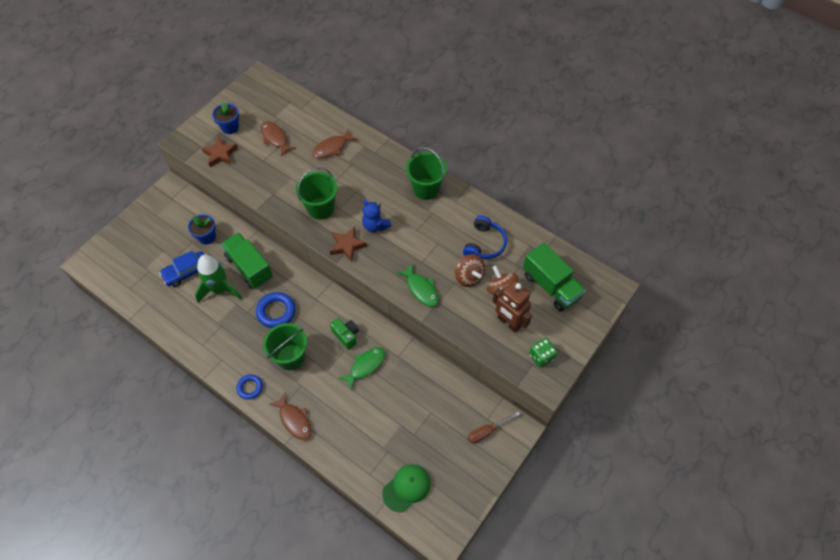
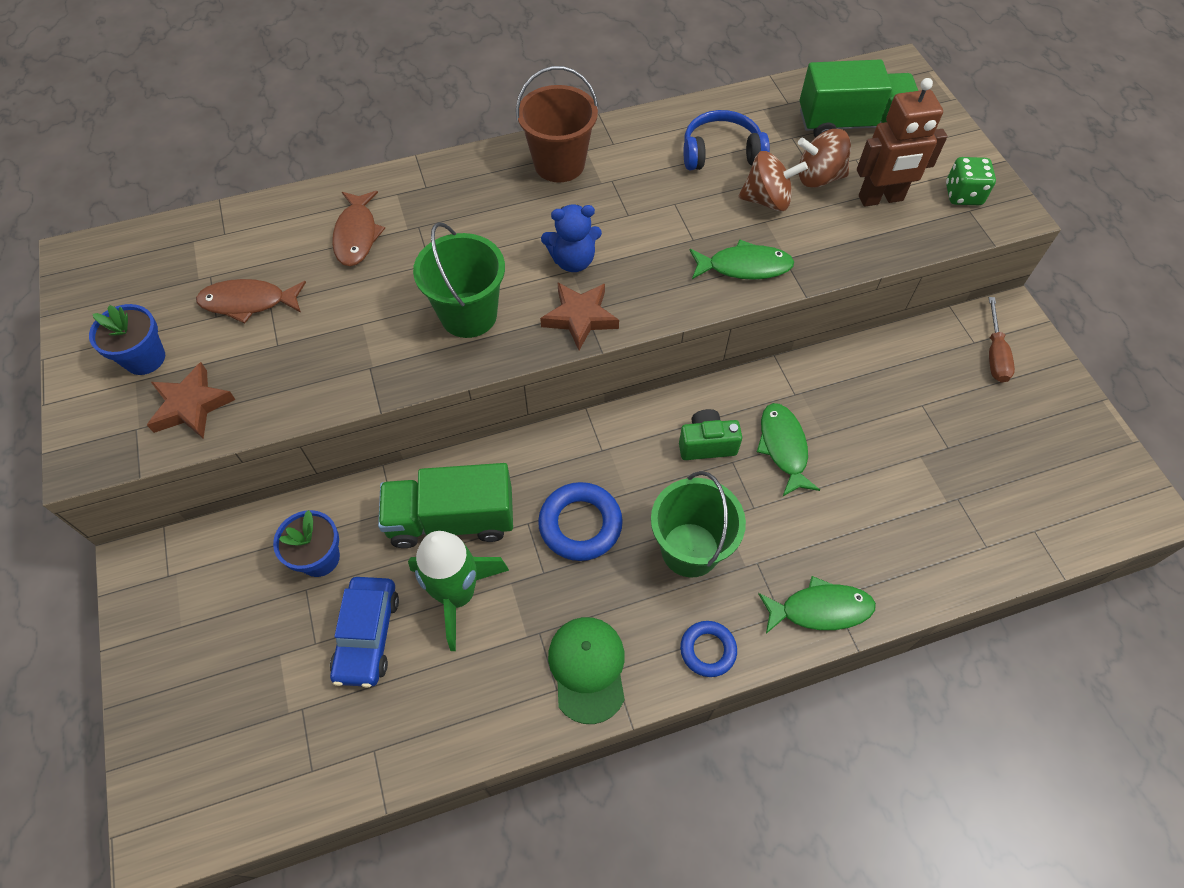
camera: 55 degrees left, 0 degrees up
brown fish [269,392,312,440] -> green fish [758,576,876,634]
green cap [382,464,431,512] -> green cap moved to [548,617,625,724]
green bucket [406,147,447,200] -> brown bucket [516,66,598,183]
blue headphones [463,215,507,259] -> blue headphones turned 60 degrees counterclockwise [683,110,770,170]

